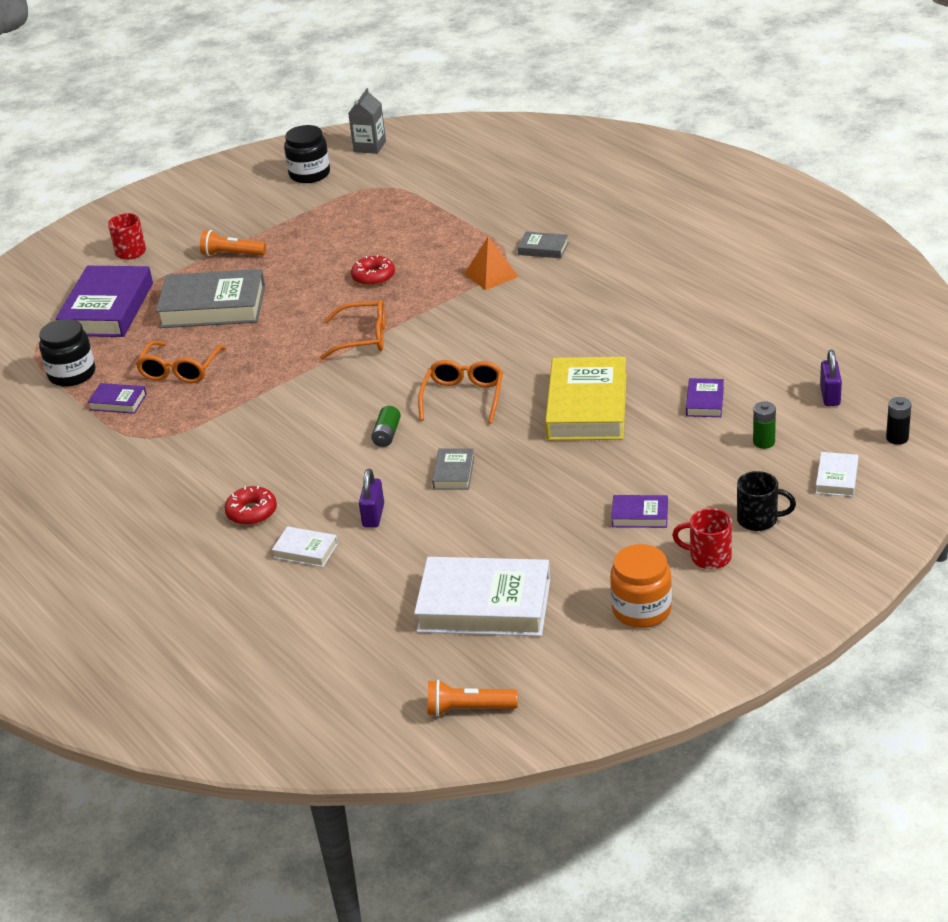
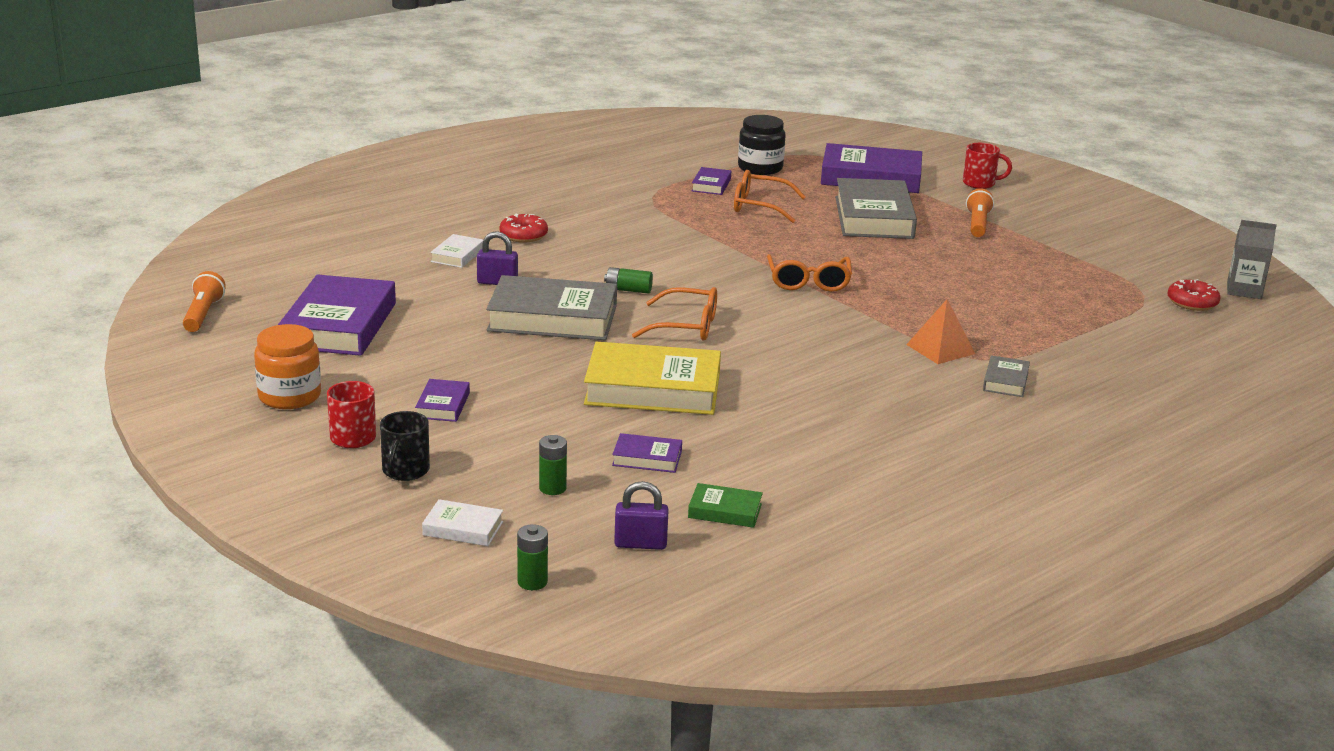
camera: 85 degrees right, 10 degrees down
black jar [284,125,330,183] -> none
red donut [351,255,395,286] -> red donut moved to [1167,279,1221,311]
white book [414,557,550,636] -> purple book [278,274,396,356]
grey book [432,448,474,489] -> grey book [486,275,617,340], size x2.17
black battery [886,397,911,445] -> green battery [517,524,548,590]
none -> green book [688,483,763,528]

